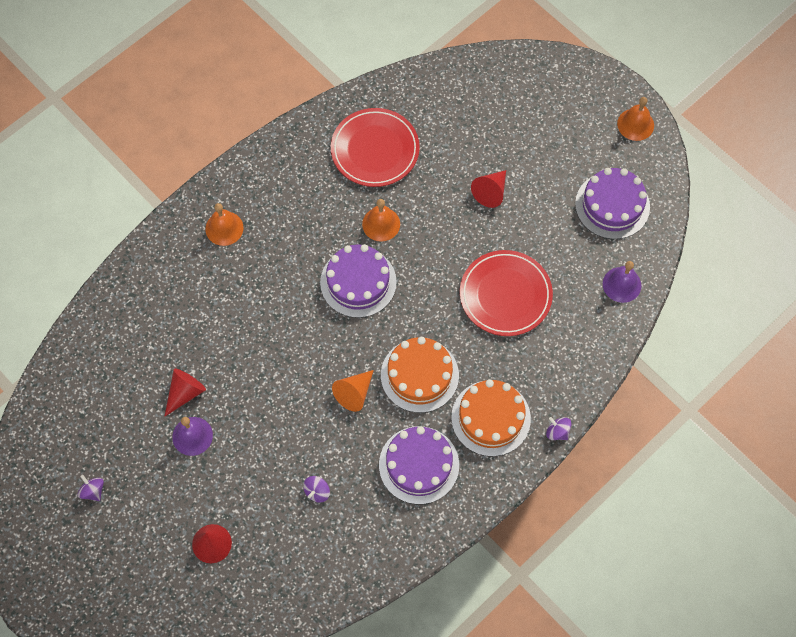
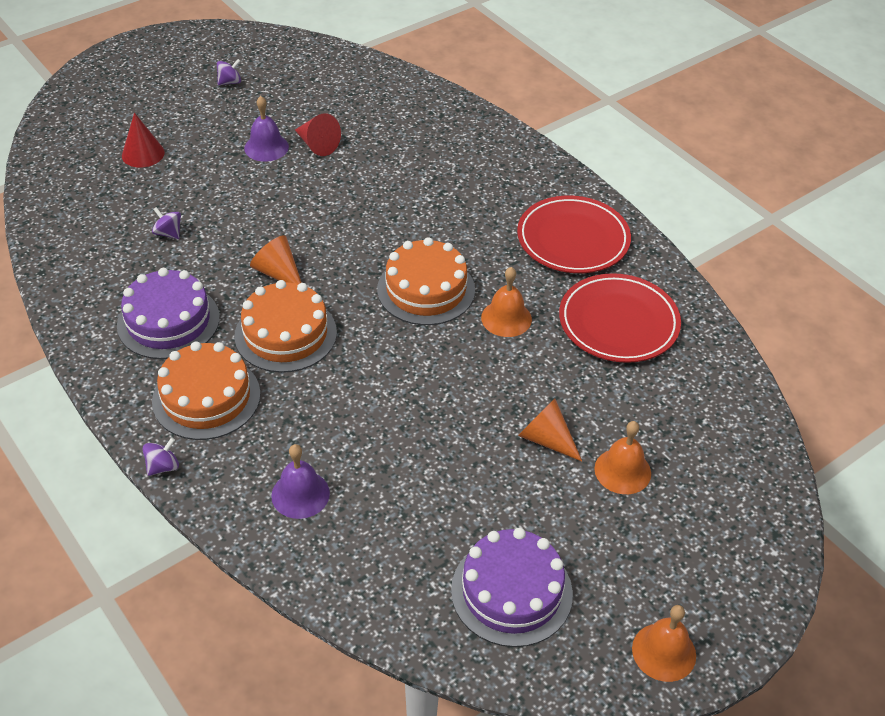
camera: 95 degrees right, 20 degrees down
orange bell [205,203,244,246] -> orange bell moved to [594,421,651,494]
purple cake [320,244,397,318] -> orange cake [377,237,475,325]
red plate [460,250,553,336] -> red plate moved to [517,196,631,273]
red cone [471,170,506,208] -> orange cone [518,398,582,461]
purple bell [603,261,641,303] -> purple bell moved to [271,444,330,519]

